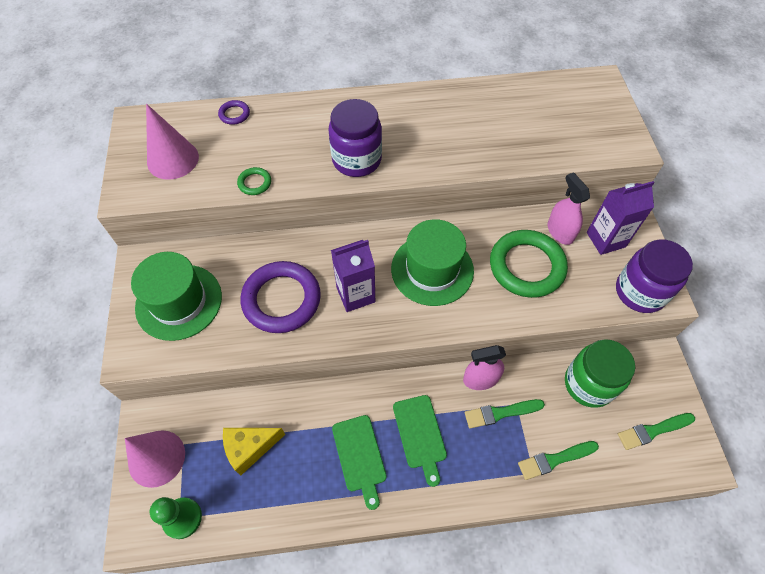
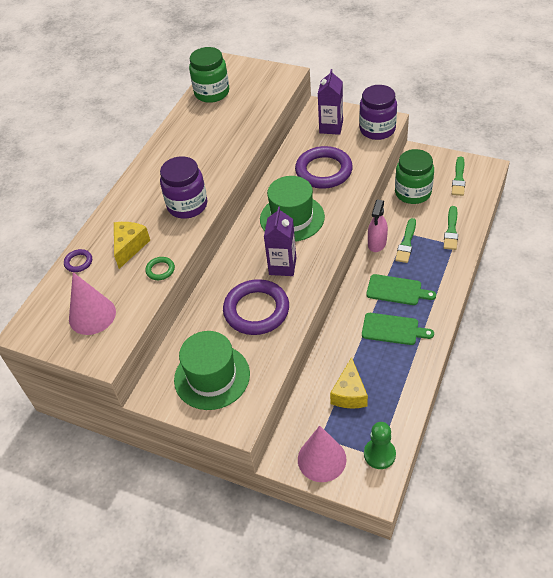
camera: 55 degrees left, 10 degrees down
green ring [490,230,568,298] -> purple ring [295,146,353,189]
pink spray bottle [548,172,590,245] -> none
none -> yellow cheese [114,222,150,269]
none -> green jar [189,47,229,103]

